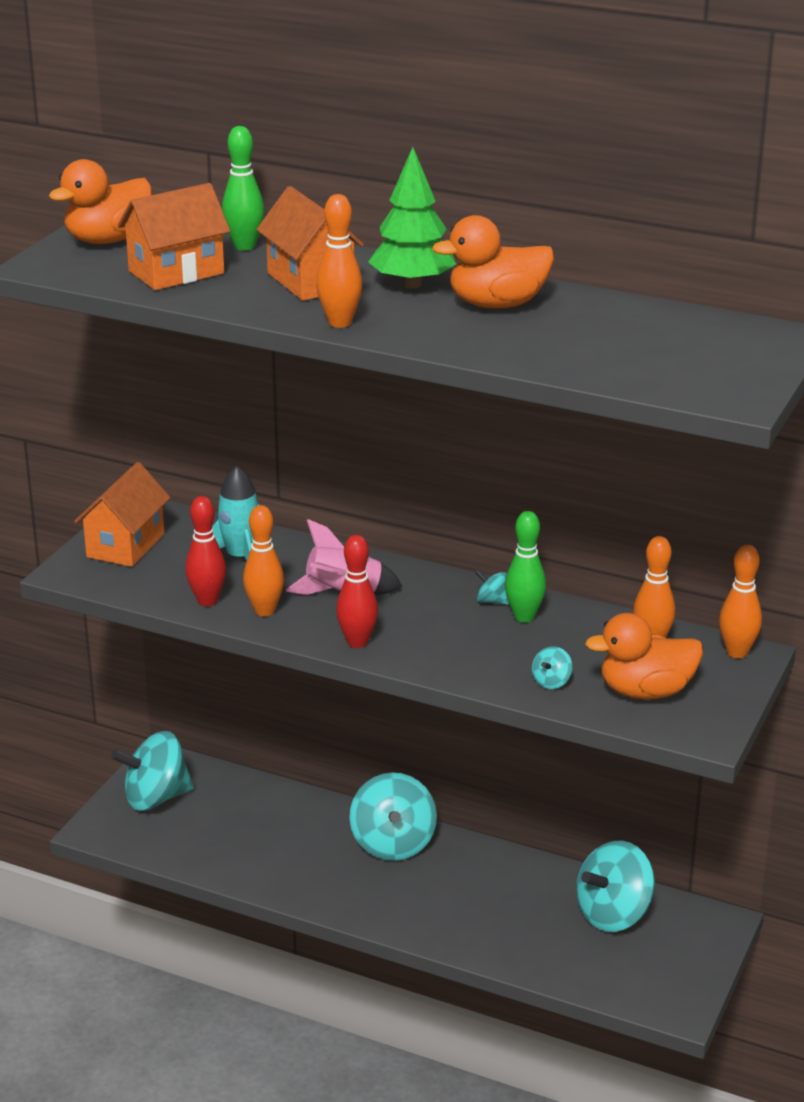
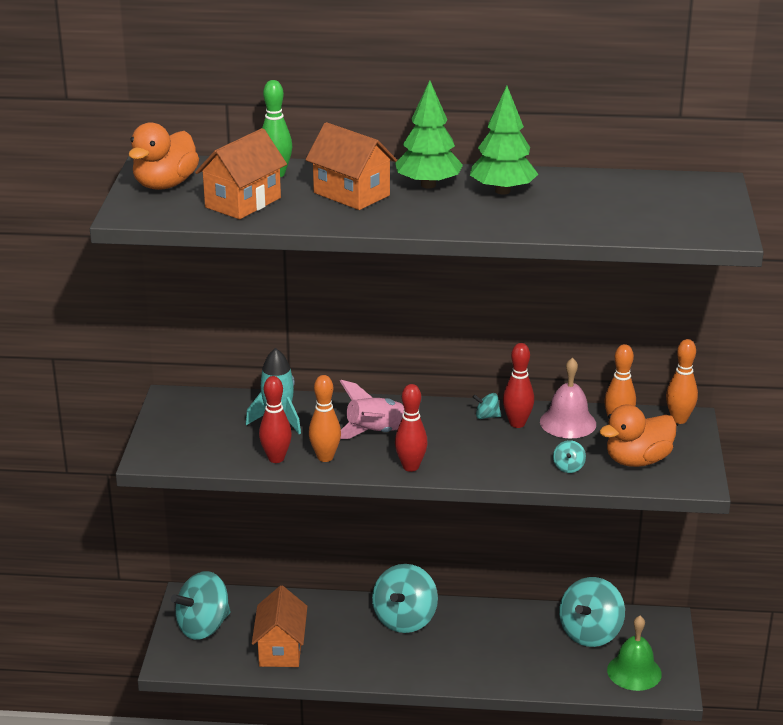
camera: 20 degrees left, 0 degrees up
orange house [74,462,170,567] -> orange house moved to [252,585,308,667]
orange bowling pin [316,194,362,328] -> none
turquoise spinning top [350,772,437,861] -> turquoise spinning top turned 45 degrees clockwise [372,564,438,633]
orange duck [432,215,554,309] -> green tree [470,86,538,195]
green bowling pin [505,511,546,623] -> red bowling pin [503,343,534,428]
none -> pink bell [540,358,596,438]
none -> green bell [607,616,662,691]

